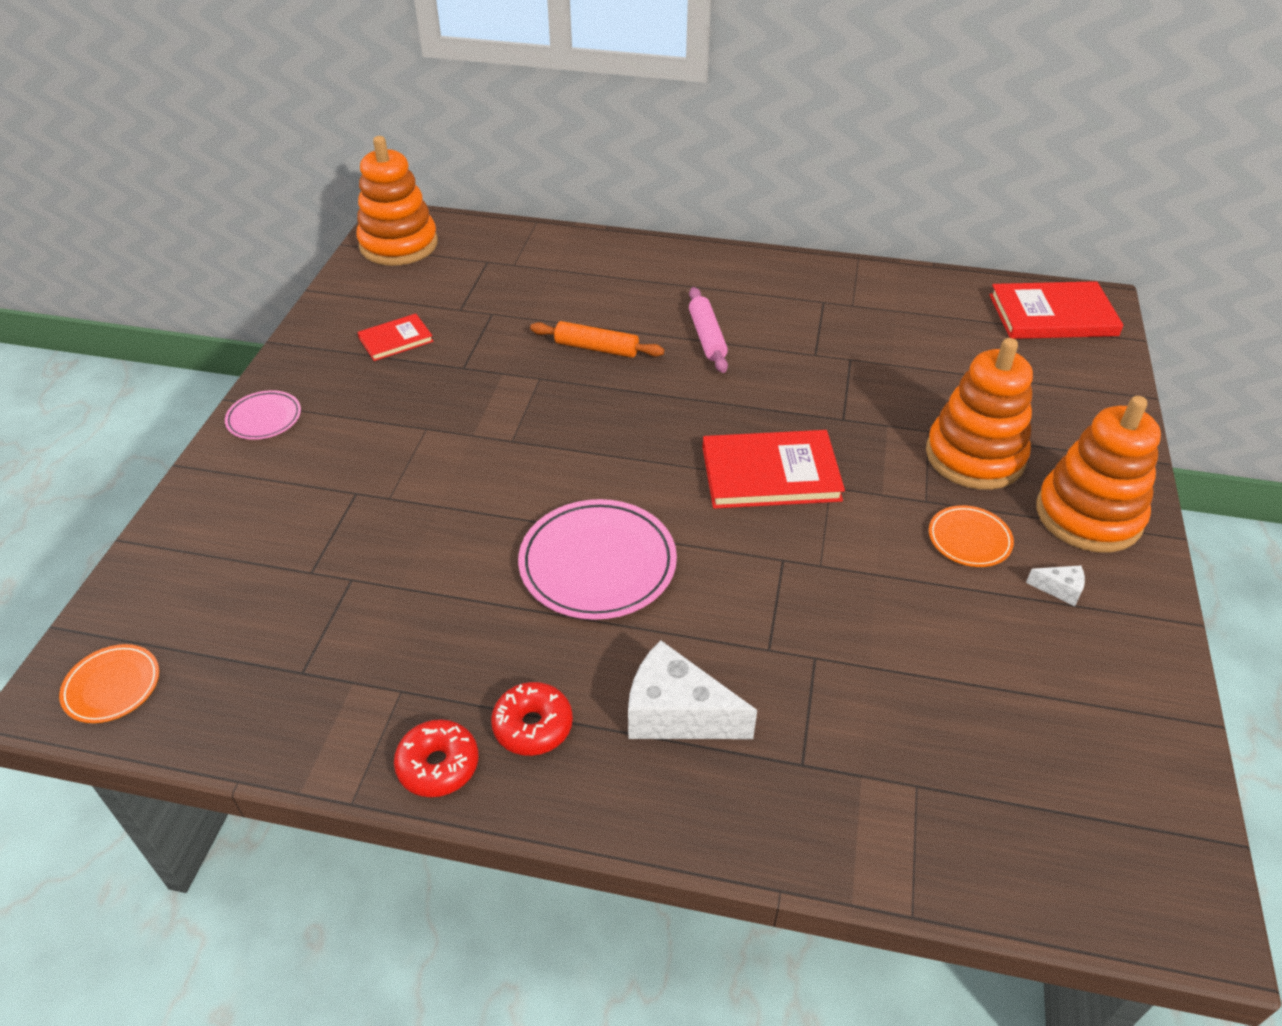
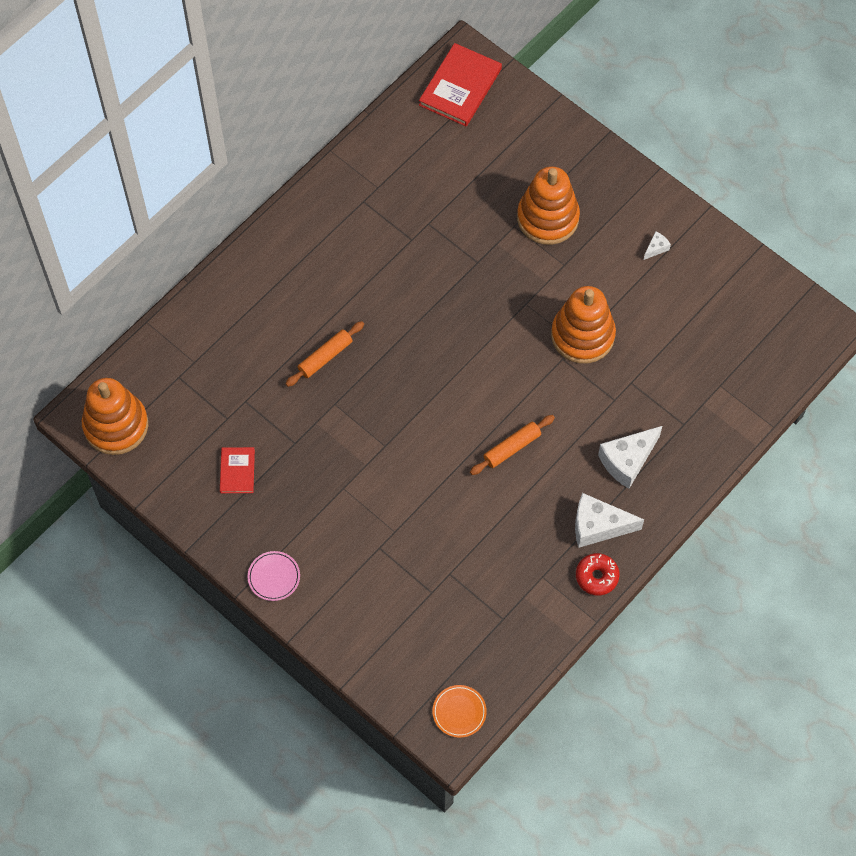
camera: 60 degrees left, 20 degrees up
red donut [491,682,573,756] -> white cheese [575,493,644,548]
pink plate [518,499,677,620] -> orange rolling pin [470,415,555,475]
pink rolling pin [689,287,728,373] -> none
red book [703,430,845,509] -> none
orange plate [929,505,1014,567] -> none
orange stacking toy [1037,396,1161,553] -> orange stacking toy moved to [551,286,616,364]

